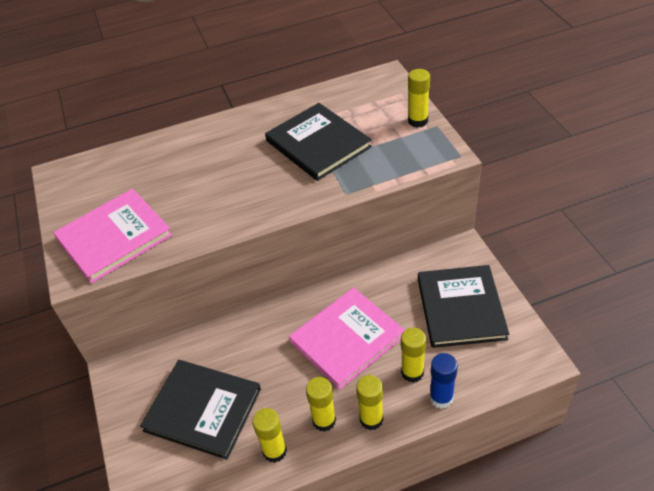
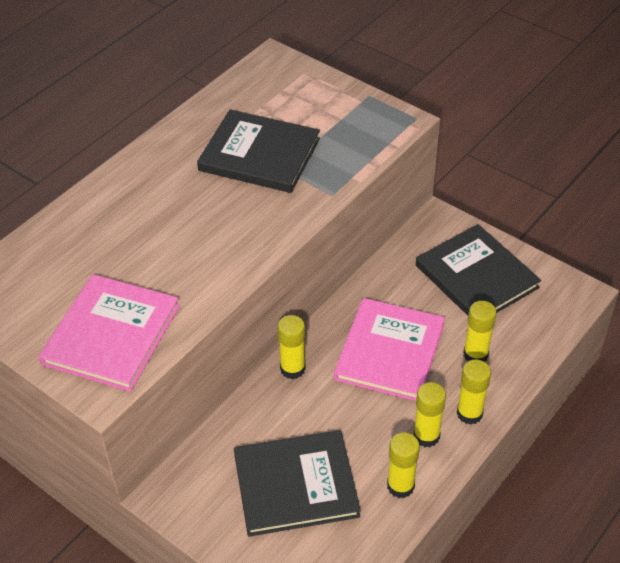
camera: 35 degrees left, 0 degrees up
yellow glue stick [408,69,430,128] -> yellow glue stick moved to [277,315,306,379]
blue glue stick [429,353,458,409] -> none

